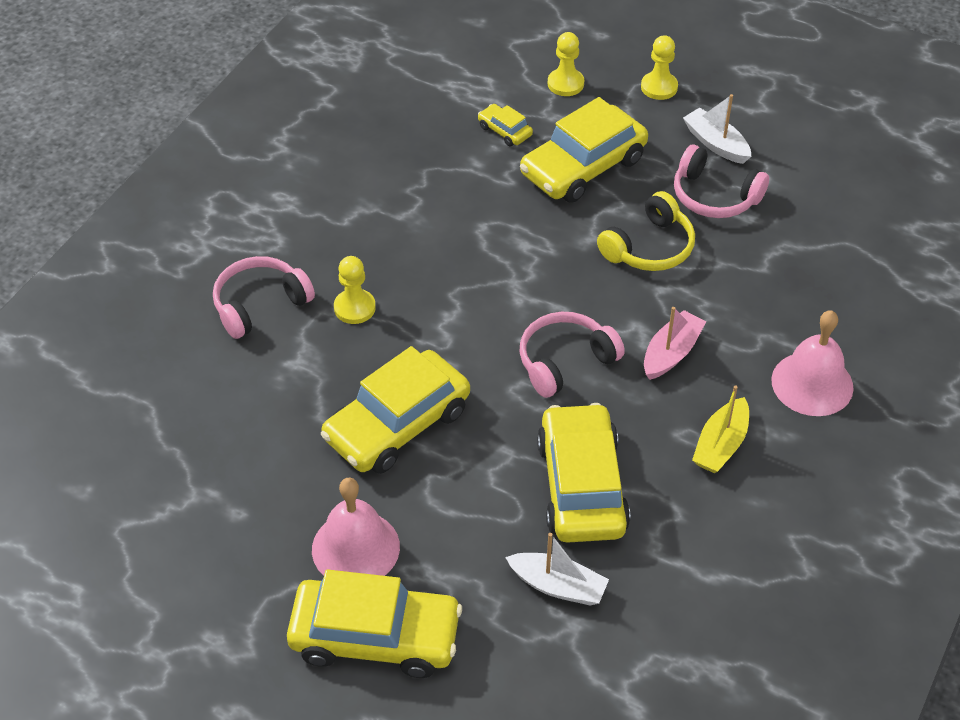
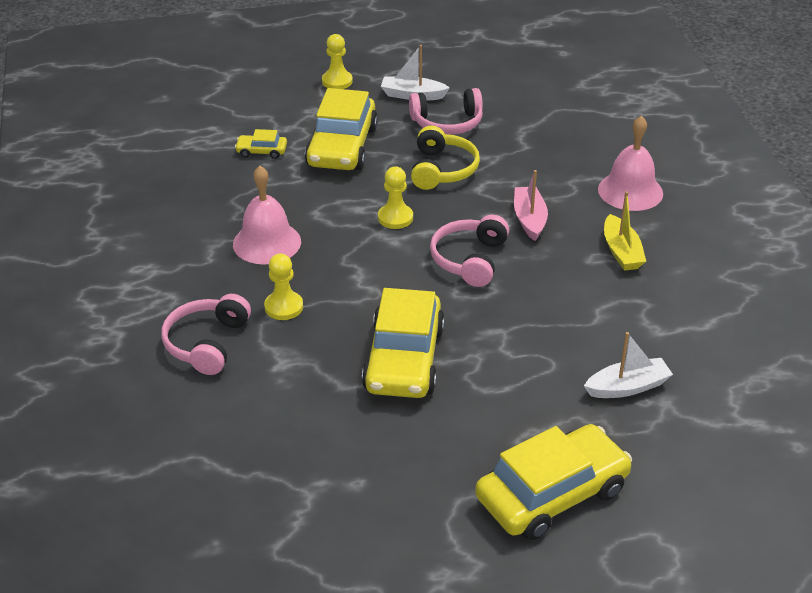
camera: 40 degrees left, 10 degrees down
pink bell [312,477,400,576] -> pink bell moved to [233,166,301,265]
yellow car [537,403,630,543] -> none
yellow pawn [548,32,584,96] -> yellow pawn moved to [378,166,413,229]

